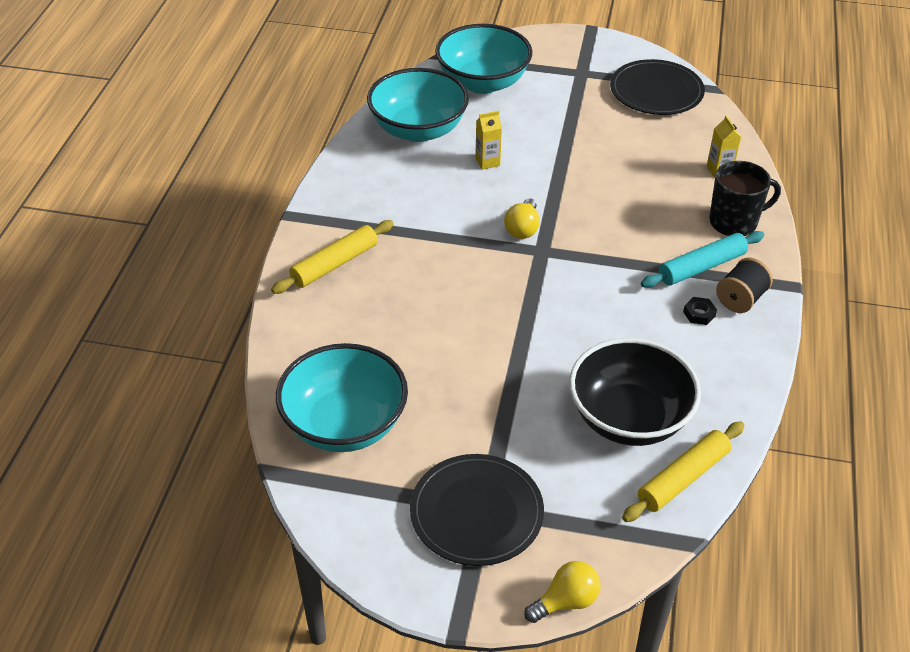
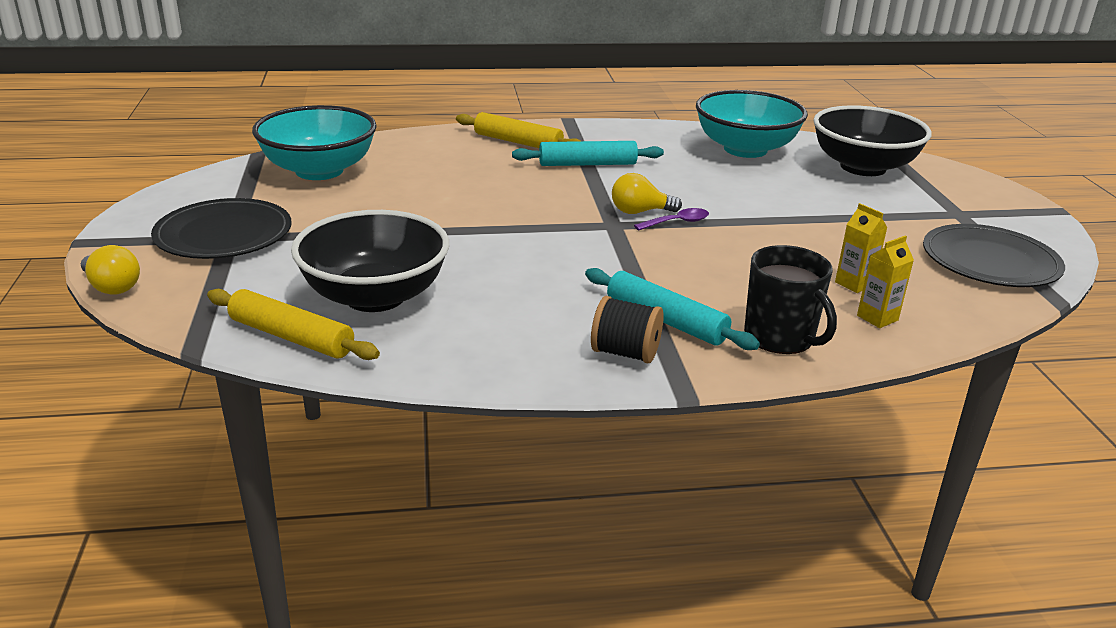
camera: 70 degrees right, 15 degrees down
turquoise bowl [435,24,532,94] -> black bowl [813,105,932,176]
yellow carton [475,111,502,170] -> yellow carton moved to [835,203,887,293]
black nut [683,297,717,325] -> none
none -> turquoise rolling pin [512,141,664,166]
none -> purple spoon [634,208,709,230]

